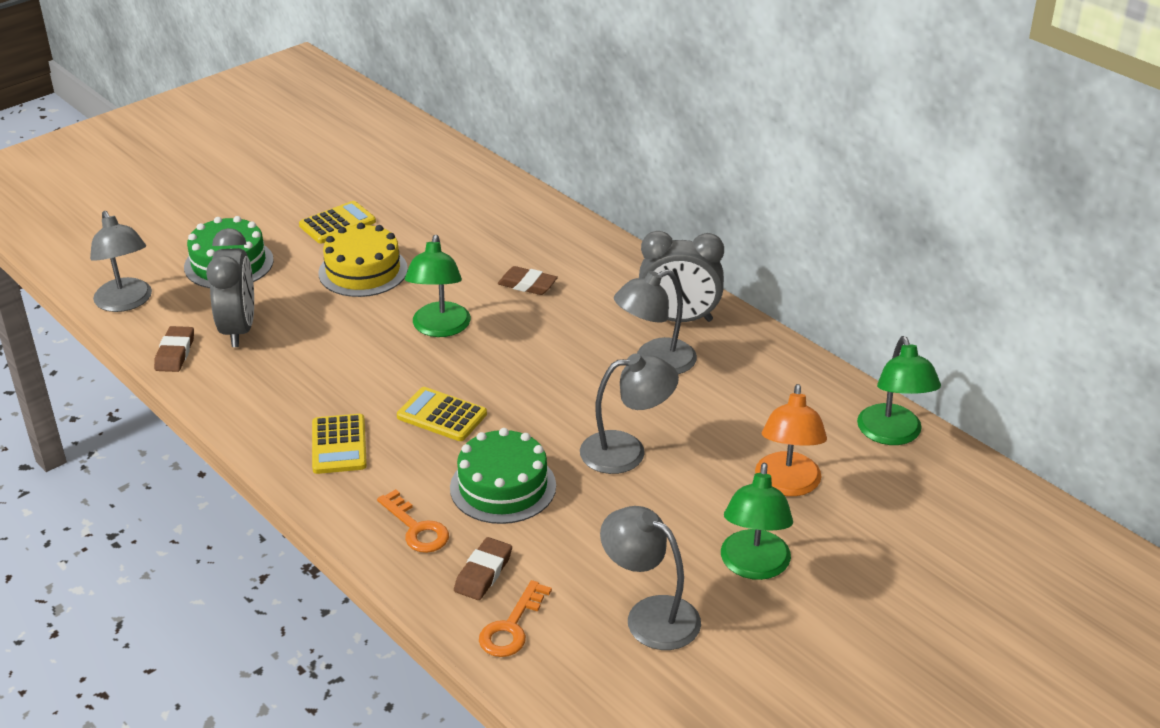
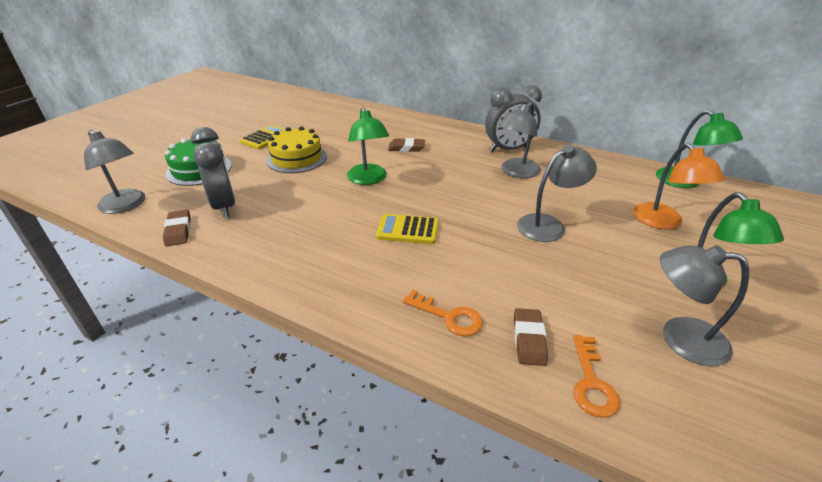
camera: 20 degrees left, 0 degrees up
yellow calculator [312,414,367,474] -> none
green cake [450,428,556,524] -> none

